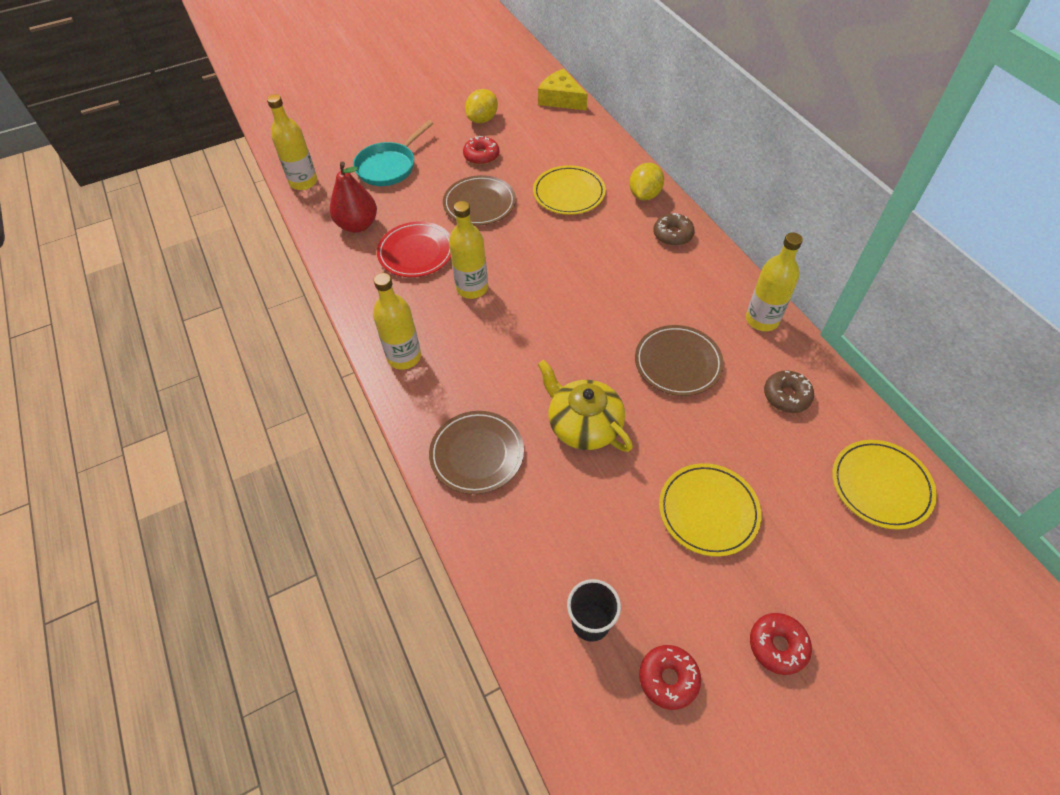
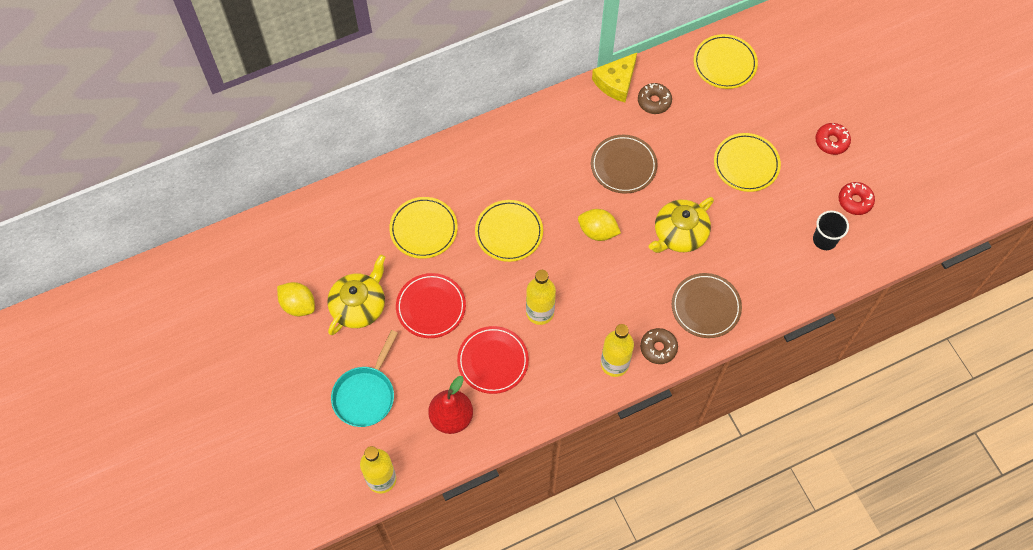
camera: 90 degrees left, 10 degrees up
turquoise pan [353,120,433,186] -> turquoise pan turned 75 degrees clockwise [331,330,398,427]
brown plate [443,175,516,226] -> red plate [396,273,466,338]
red donut [463,136,500,165] -> yellow teapot [327,254,386,335]
yellow cheese [538,69,587,111] -> yellow cheese moved to [592,53,637,102]
yellow lemon [629,163,664,201] -> yellow lemon moved to [578,209,621,241]
brown donut [653,213,695,246] -> brown donut moved to [640,328,678,364]
yellow bottle [746,232,803,331] -> none
none -> yellow plate [475,200,543,262]

